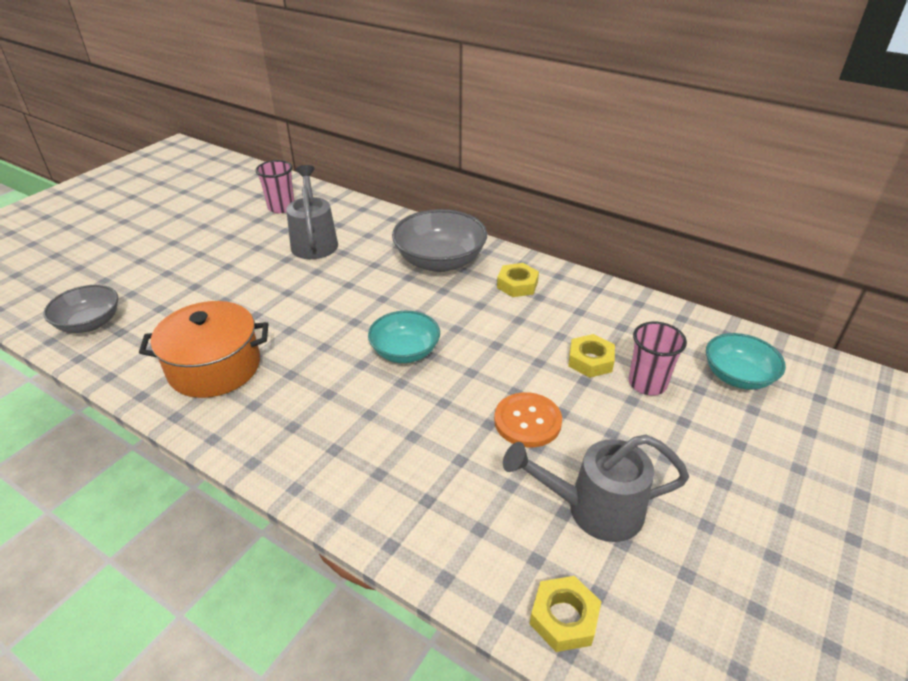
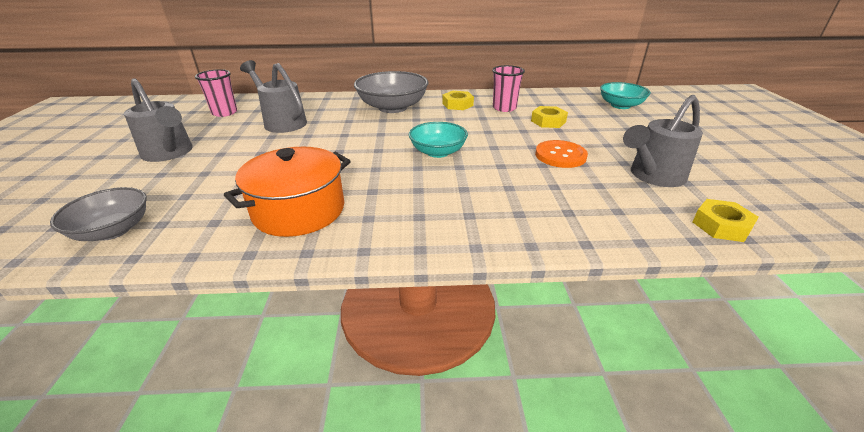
camera: 35 degrees left, 5 degrees down
pink cup [629,322,687,395] -> pink cup moved to [492,65,525,112]
none -> grey watering can [124,78,193,162]

